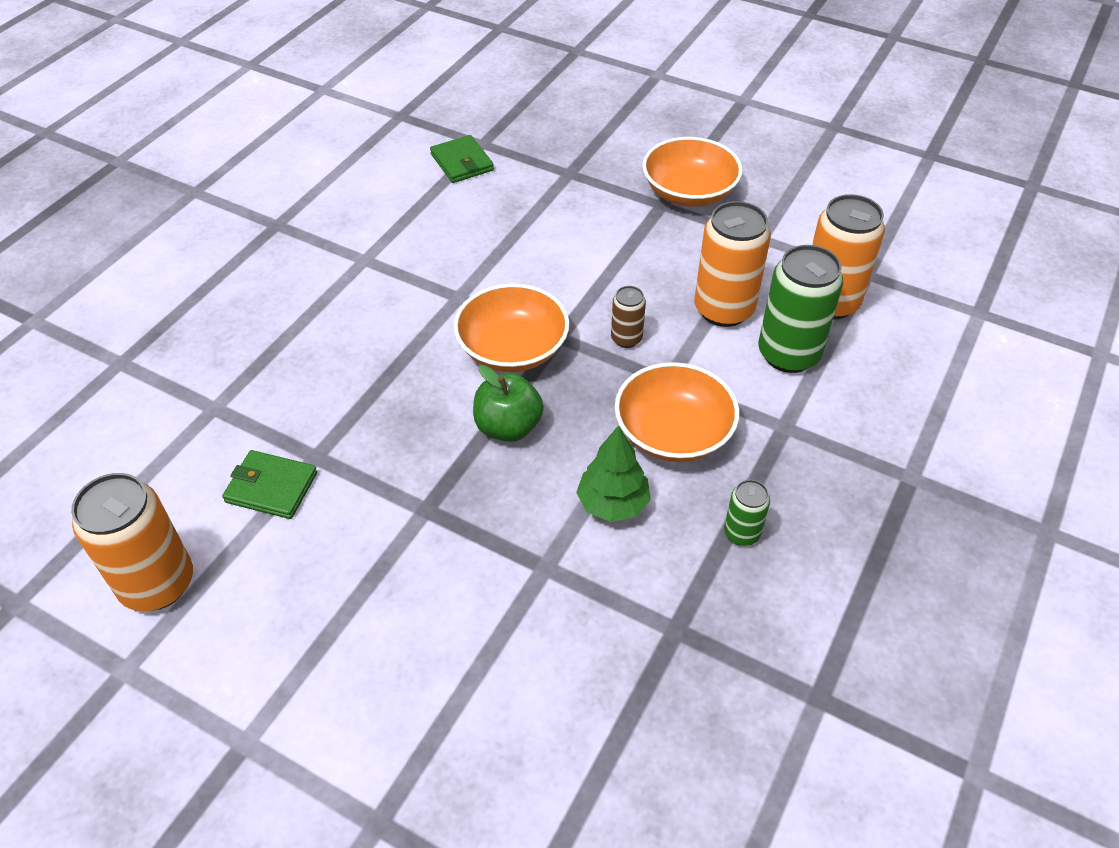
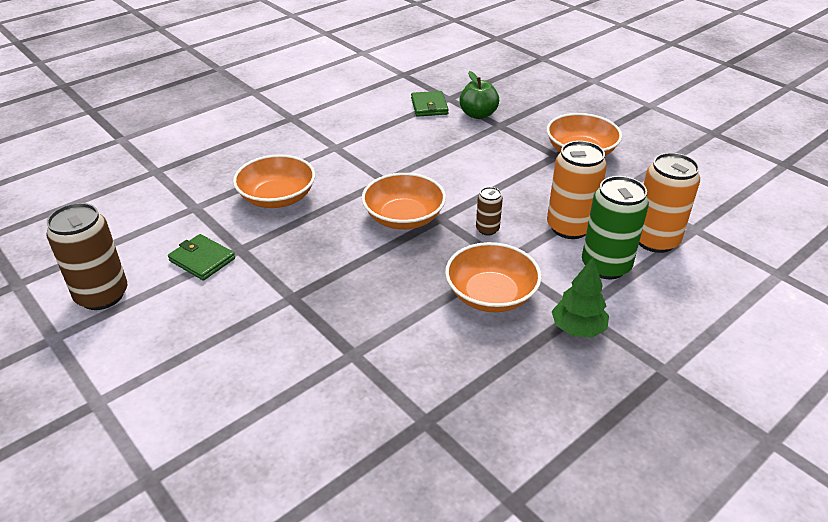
camera: 20 degrees right, 10 degrees down
orange can [71,473,193,611] -> brown can [46,203,127,310]
green apple [473,365,544,442] -> green apple moved to [459,71,499,119]
green tree [576,425,651,522] -> green tree moved to [552,257,609,338]
green can [724,480,770,546] -> none
none -> orange bowl [233,154,315,208]

